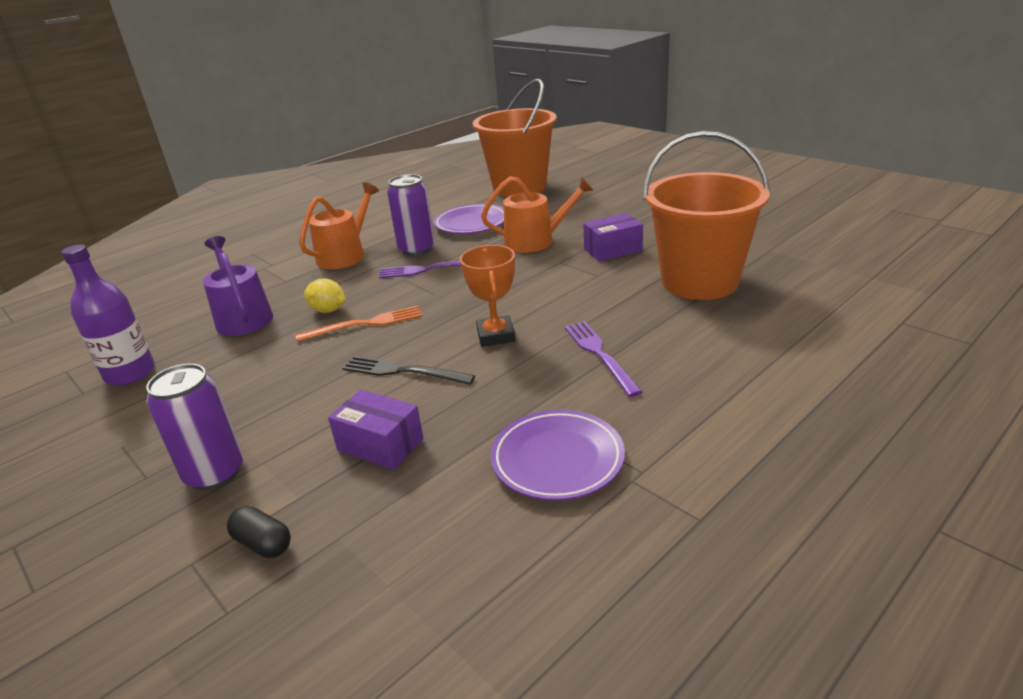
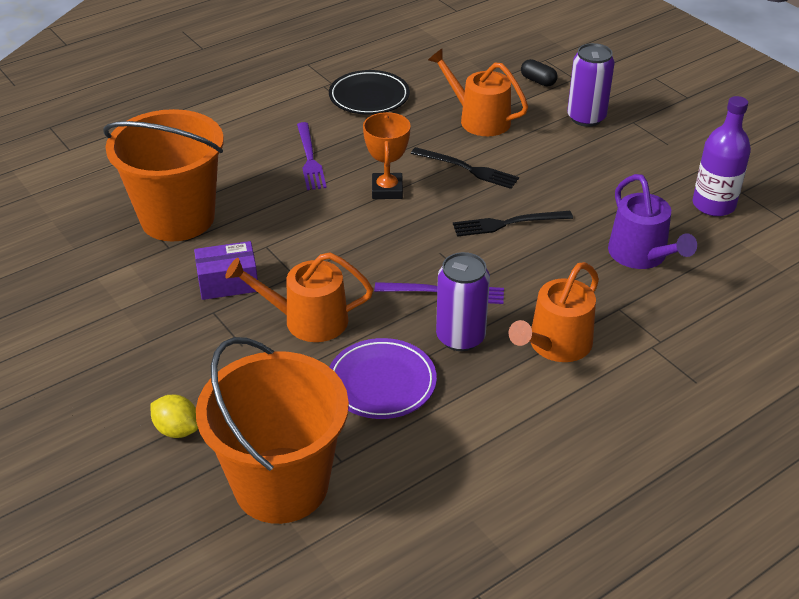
camera: 175 degrees left, 10 degrees up
orange fork [296,306,422,342] -> black fork [453,211,573,237]
yellow lemon [304,278,346,313] -> yellow lemon moved to [151,395,198,438]
purple box [328,389,424,470] -> orange watering can [428,49,528,136]
purple plate [490,409,625,501] -> black plate [329,70,410,115]

